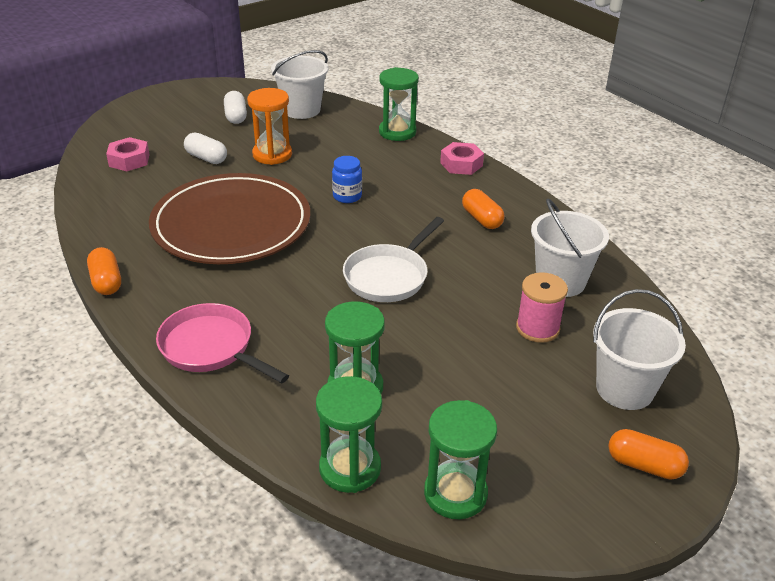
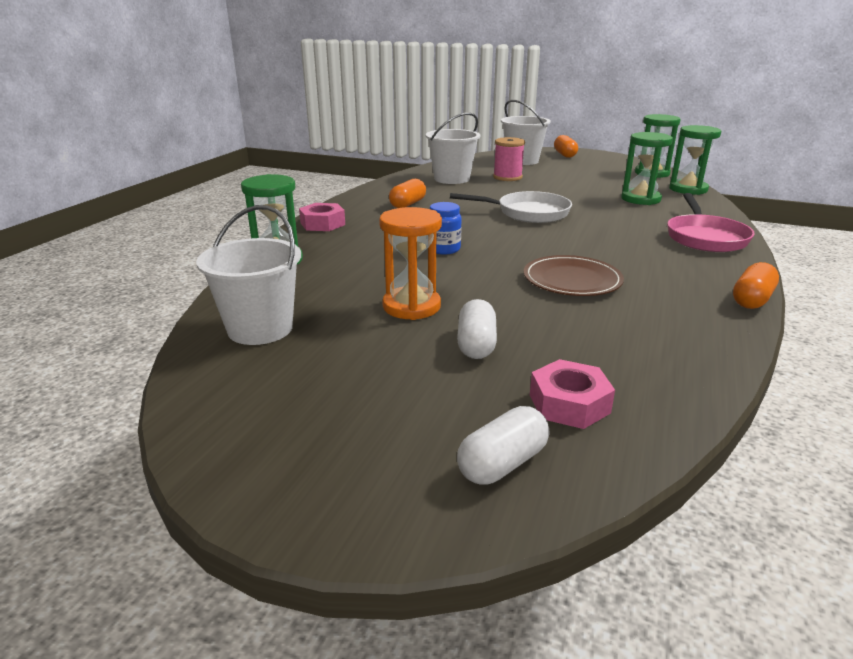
camera: 120 degrees left, 10 degrees down
brown plate [149,173,310,264] -> brown plate [524,255,624,296], size x0.51
white capsule [224,91,247,124] -> white capsule moved to [457,406,549,485]

